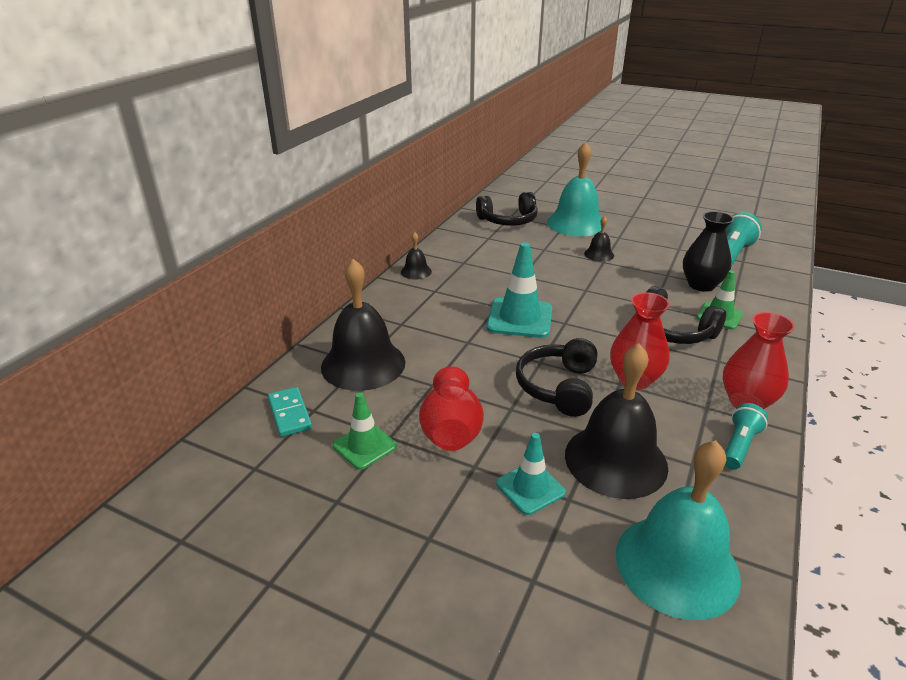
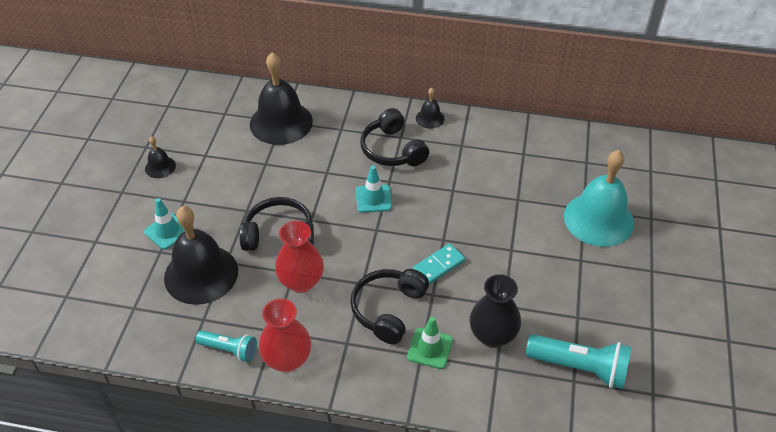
camera: 75 degrees right, 15 degrees up
turquoise domino [268,387,312,437] -> turquoise domino moved to [413,244,465,285]
green traffic cone [333,392,397,470] -> none
red vase [419,367,484,451] -> none
black headphones [476,192,538,226] -> black headphones moved to [360,108,429,166]
turquoise traffic cone [487,242,552,338] -> turquoise traffic cone [356,165,392,213], size x0.62
black bell [584,216,614,262] -> black bell moved to [145,136,176,178]
turquoise bell [616,440,741,620] -> none

